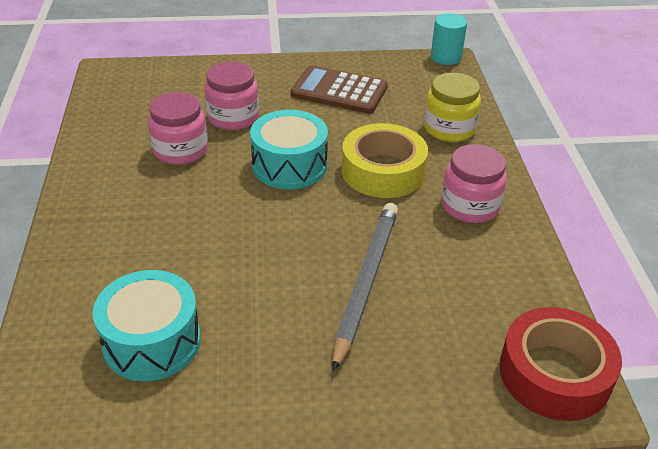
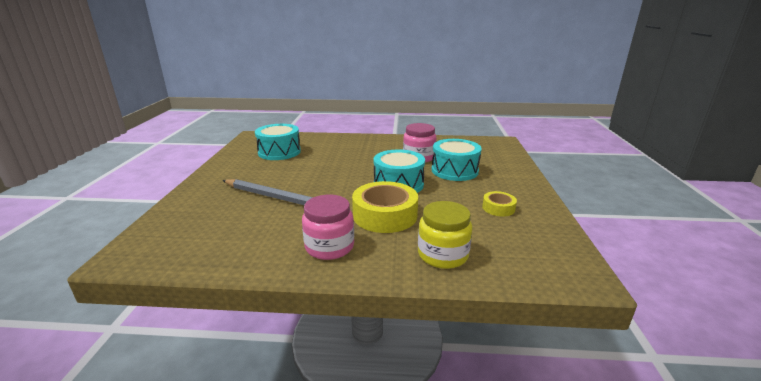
camera: 100 degrees right, 15 degrees down
pink jar [204,61,259,130] -> turquoise drum [432,139,482,181]
brown calculator [291,65,388,114] -> yellow tape [482,191,517,216]
turquoise cylinder [431,14,467,65] -> none
red tape [499,307,622,421] -> none

